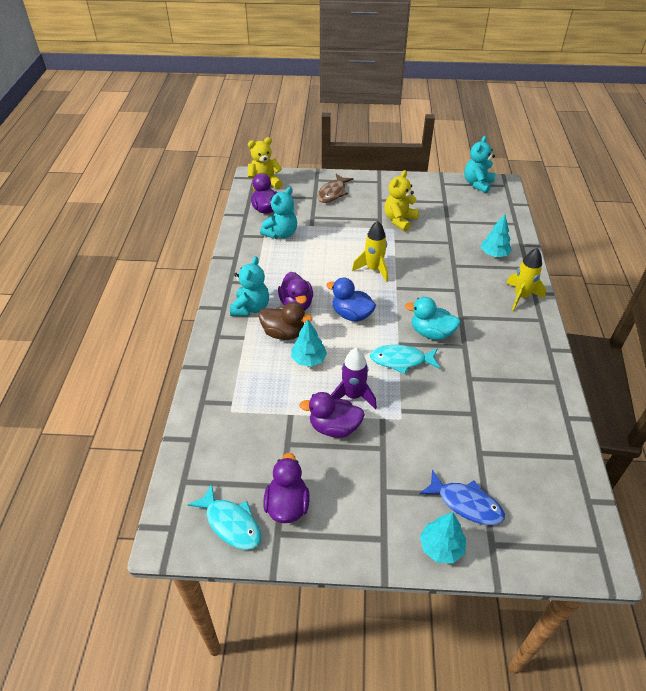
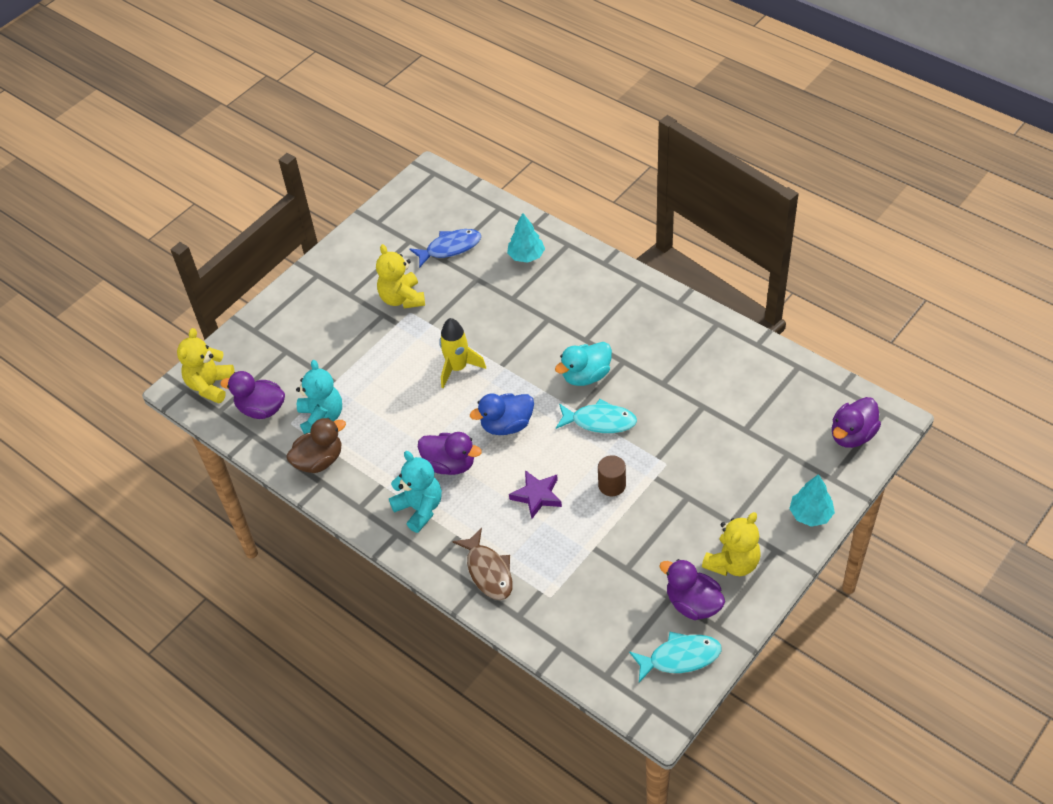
camera: 50 degrees left, 5 degrees up
brown duck [259,302,312,340] -> brown duck moved to [286,418,346,473]
turquoise tree [291,319,327,367] -> purple star [509,470,562,519]
purple duck [299,392,365,438] -> purple duck moved to [832,397,881,448]
brown fish [317,174,353,203] -> brown fish moved to [453,528,513,600]
purple rocket [331,348,377,409] -> brown cylinder [598,455,626,496]
turquoise fish [370,345,440,374] -> turquoise fish turned 120 degrees counterclockwise [556,399,637,433]
blue fish [419,470,505,525] -> blue fish moved to [410,229,481,268]
turquoise teddy bear [464,136,495,193] -> none
yellow rocket [506,248,546,311] -> none
none -> yellow teddy bear [702,512,761,576]

